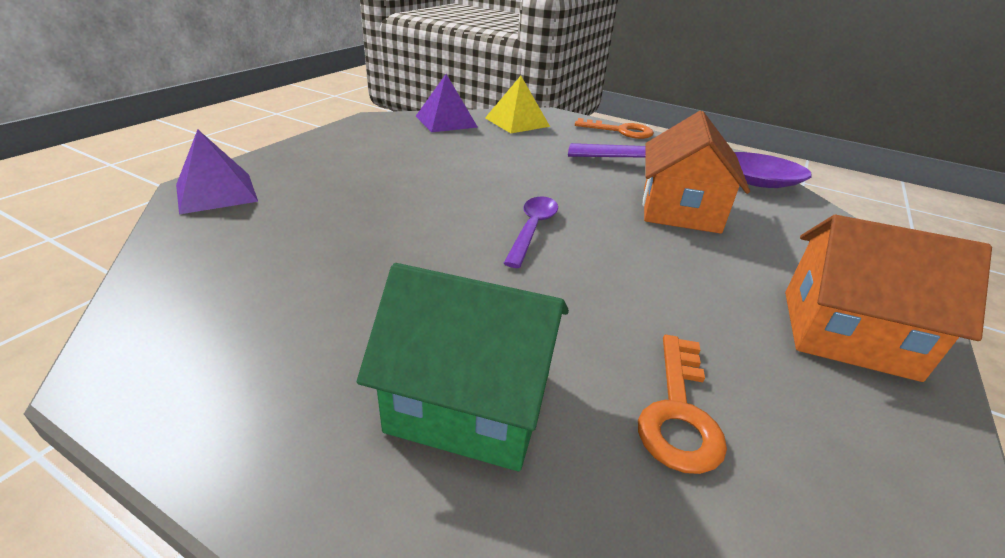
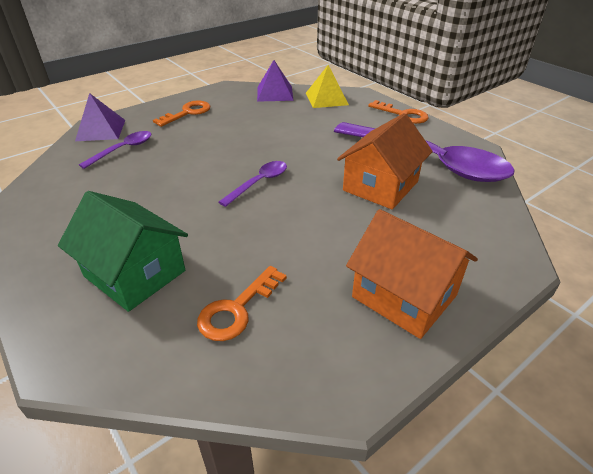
camera: 25 degrees right, 5 degrees up
none -> purple spoon [79,131,151,169]
none -> orange key [153,100,210,127]

